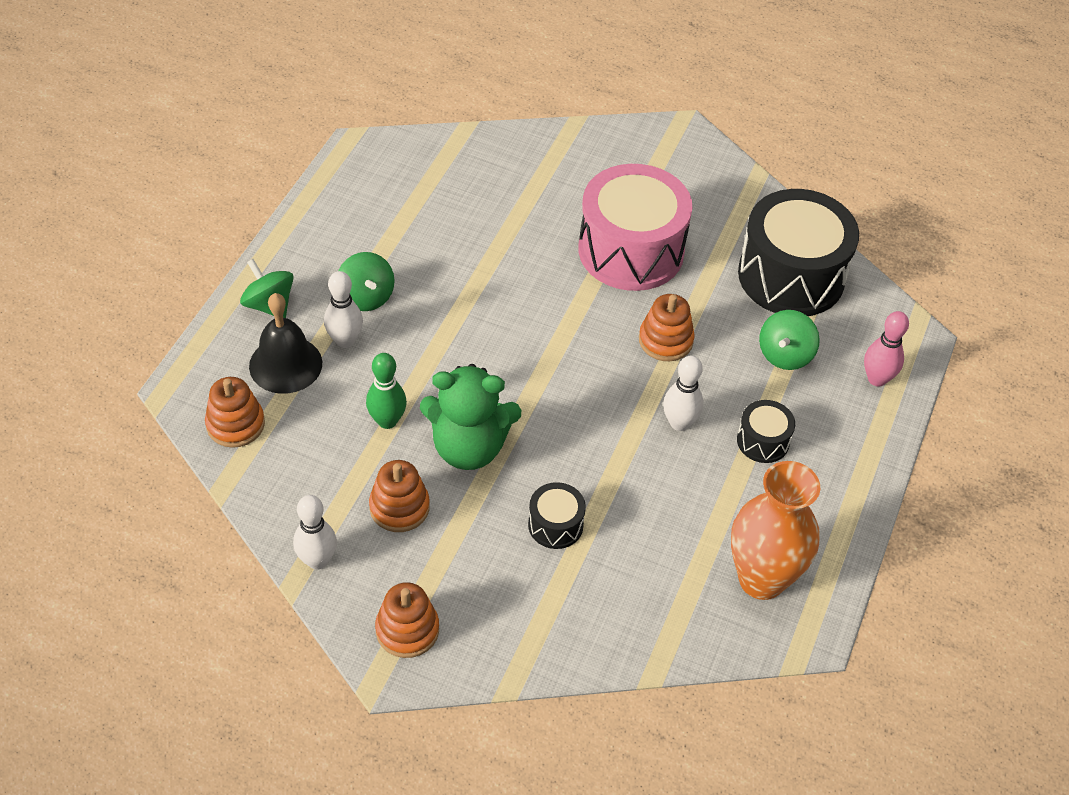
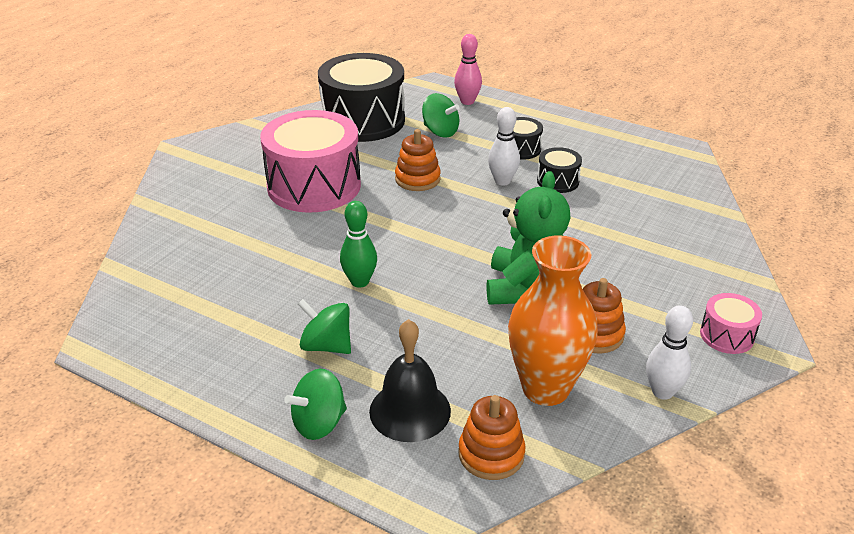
camera: 80 degrees left, 15 degrees down
white bowling pin [324,271,363,348] -> none
green spinning top [338,252,395,311] -> green spinning top turned 135 degrees counterclockwise [298,299,351,354]
green bowling pin [366,353,407,429] -> green bowling pin moved to [340,201,377,288]
orange stacking toy [375,582,439,658] -> pink drum [700,293,762,354]
black drum [528,482,586,549] -> black drum moved to [537,147,582,193]
orange vase [731,461,820,600] -> orange vase moved to [508,235,598,406]

